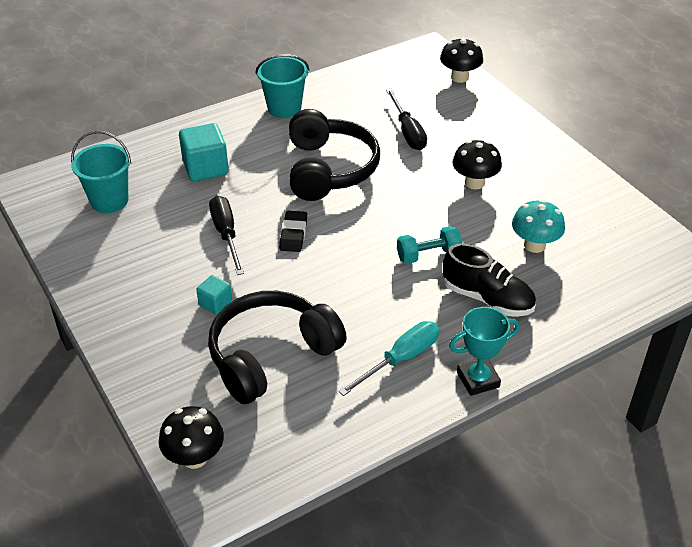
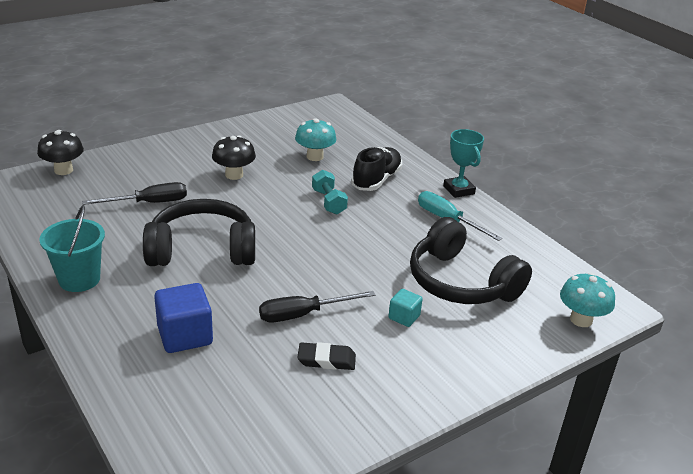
camera: 95 degrees left, 10 degrees down
turquoise bucket [71,131,131,213] -> none
black mushroom [159,406,224,469] -> turquoise mushroom [560,273,615,327]
turquoise cube [179,123,229,181] -> blue cube [154,283,213,353]
black eraser [279,211,307,252] -> black eraser moved to [297,342,356,370]

